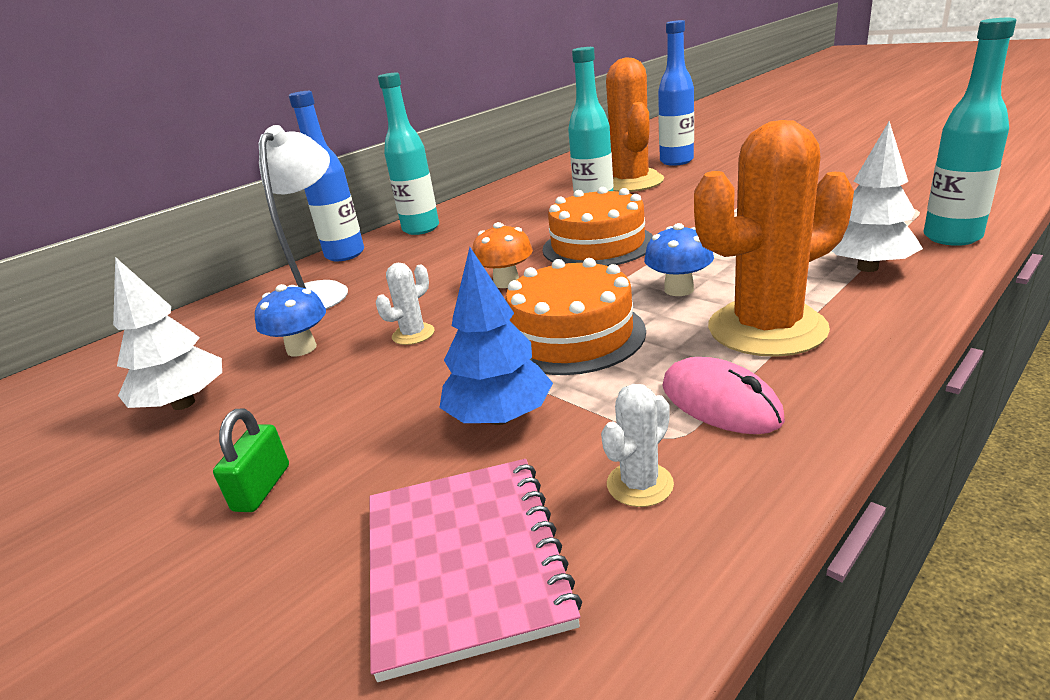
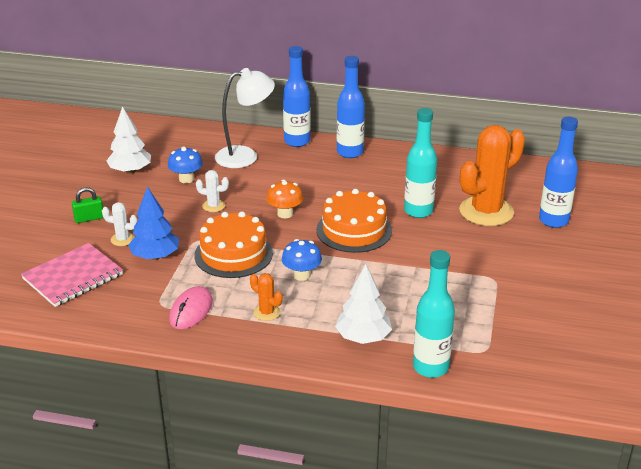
camera: 55 degrees right, 5 degrees up
turquoise bottle [378,73,439,235] -> blue bottle [337,56,365,158]
white cactus [601,384,674,507] -> white cactus moved to [102,202,138,246]
orange cactus [694,120,854,357] -> orange cactus [250,273,282,321], size x0.43

